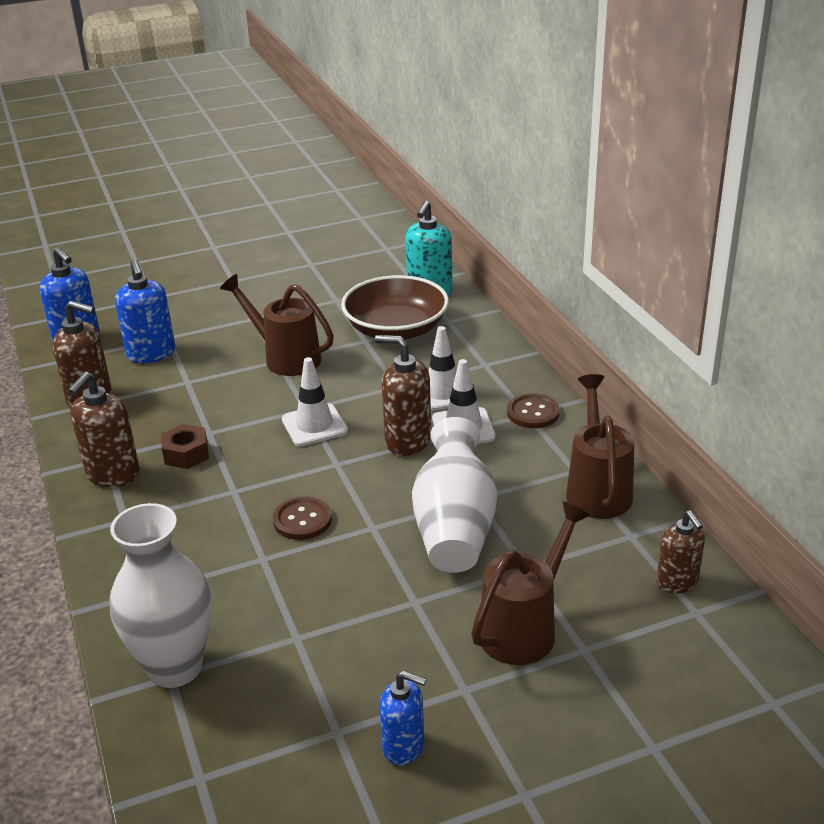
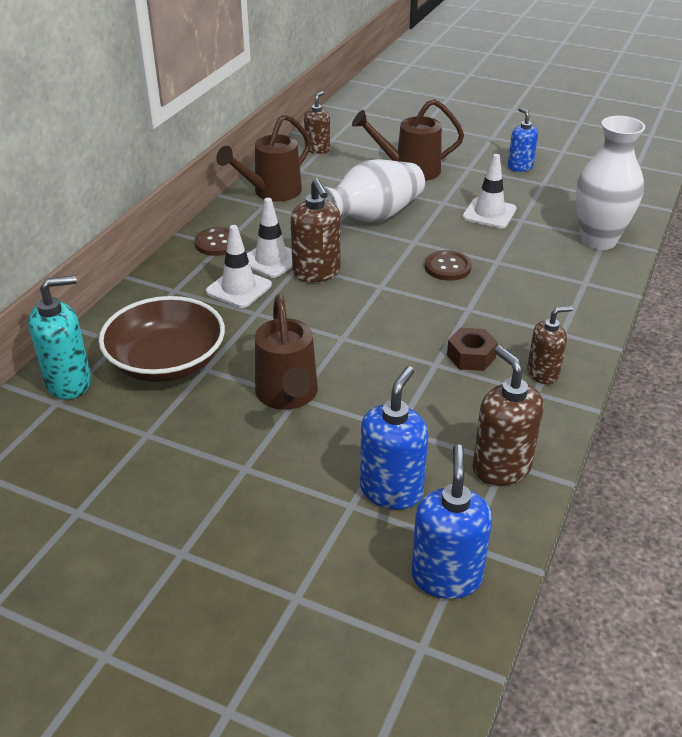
camera: 135 degrees left, 5 degrees up
brown soap dispenser [68,372,140,487] -> brown soap dispenser [527,306,573,384], size x0.66
white traffic cone [282,357,348,446] -> white traffic cone moved to [462,154,517,228]

